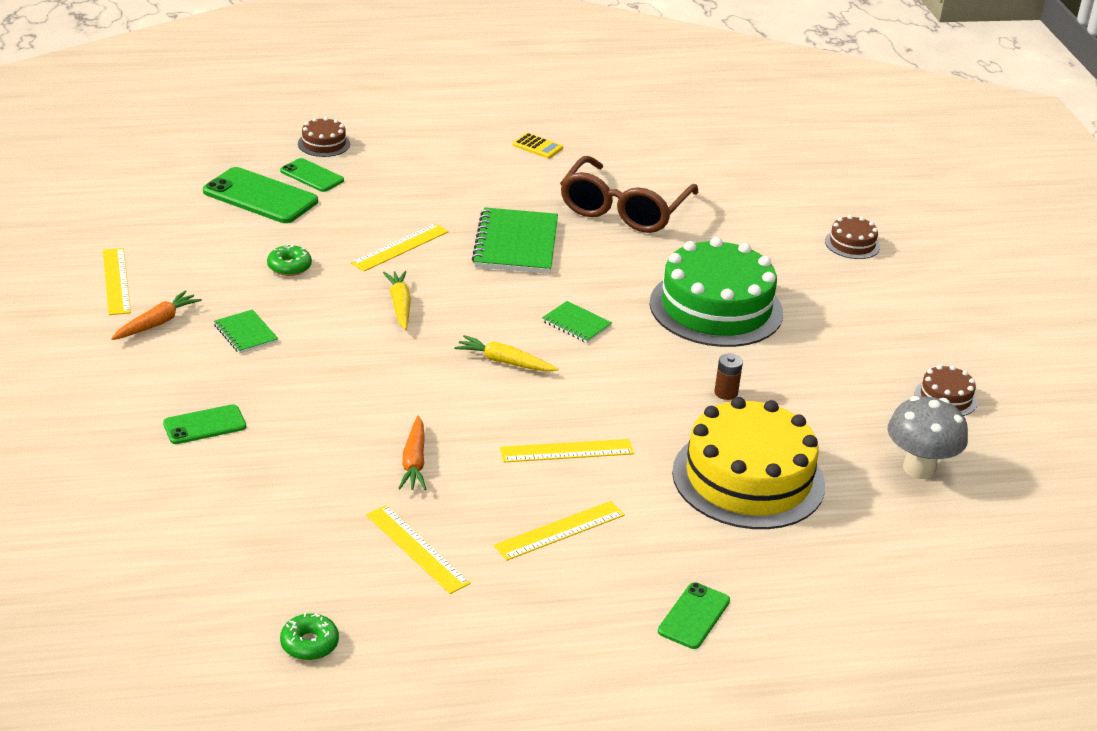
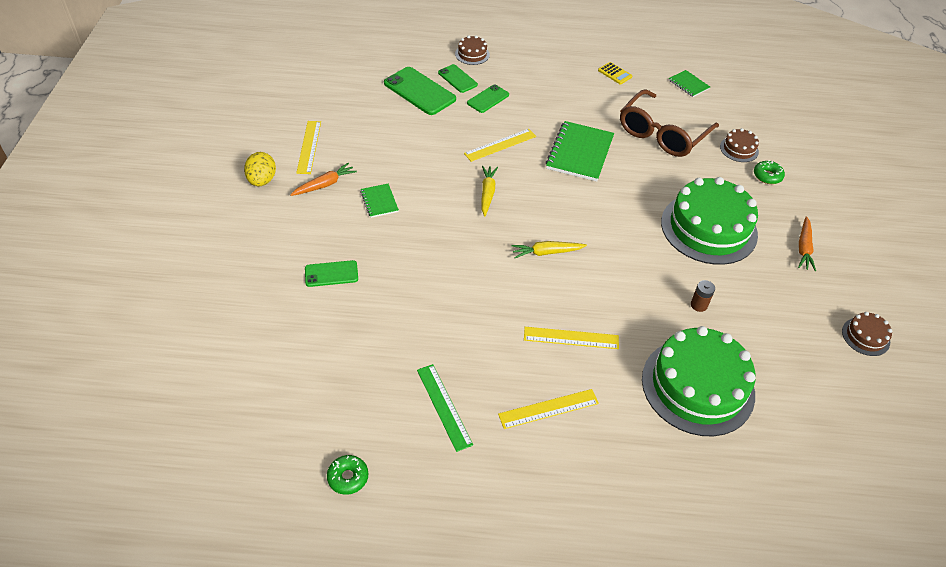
camera: 15 degrees right, 15 degrees up
green donut [267,244,312,276] -> green donut moved to [754,160,785,184]
yellow ruler [366,505,471,594] -> green ruler [417,364,473,452]
orange carrot [398,416,426,490] -> orange carrot moved to [798,216,816,271]
yellow carrot [454,335,559,372] -> yellow carrot turned 45 degrees counterclockwise [511,241,587,258]
green notebook [542,301,612,343] -> green notebook moved to [669,70,710,97]
green phone [658,582,730,649] -> green phone moved to [467,84,509,113]
yellow cake [672,397,825,529] -> green cake [642,326,755,436]
brown cake [825,215,880,259] -> brown cake moved to [720,128,759,162]
grey mushroom [888,396,968,479] -> none
none -> yellow egg [244,152,276,187]

